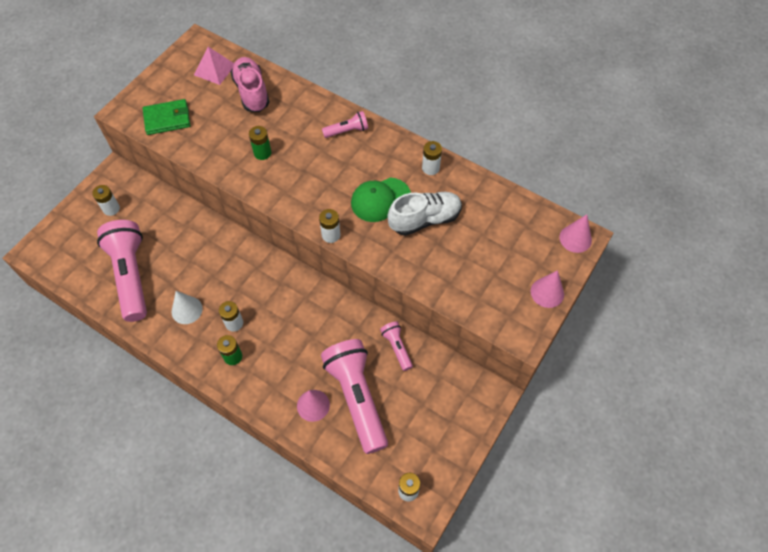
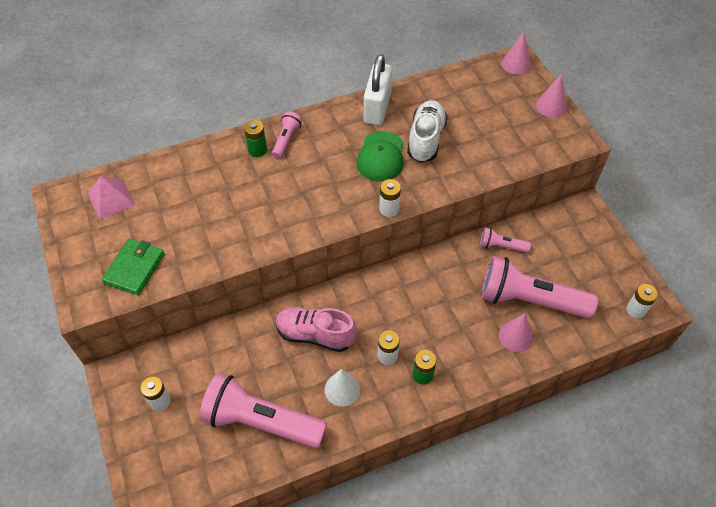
camera: 55 degrees left, 5 degrees down
pink shoe [231,57,270,112] -> pink shoe moved to [276,307,357,352]
green battery [249,126,271,160] -> green battery moved to [244,120,267,157]
white battery [422,141,442,175] -> white padlock [363,54,392,125]

